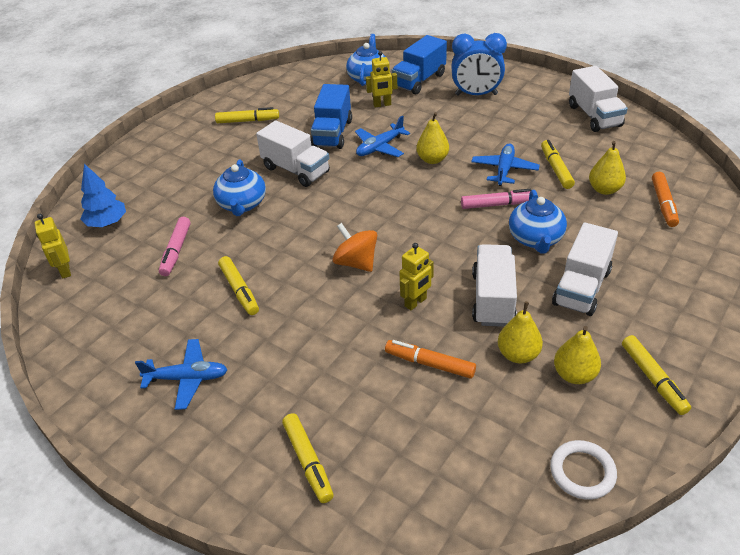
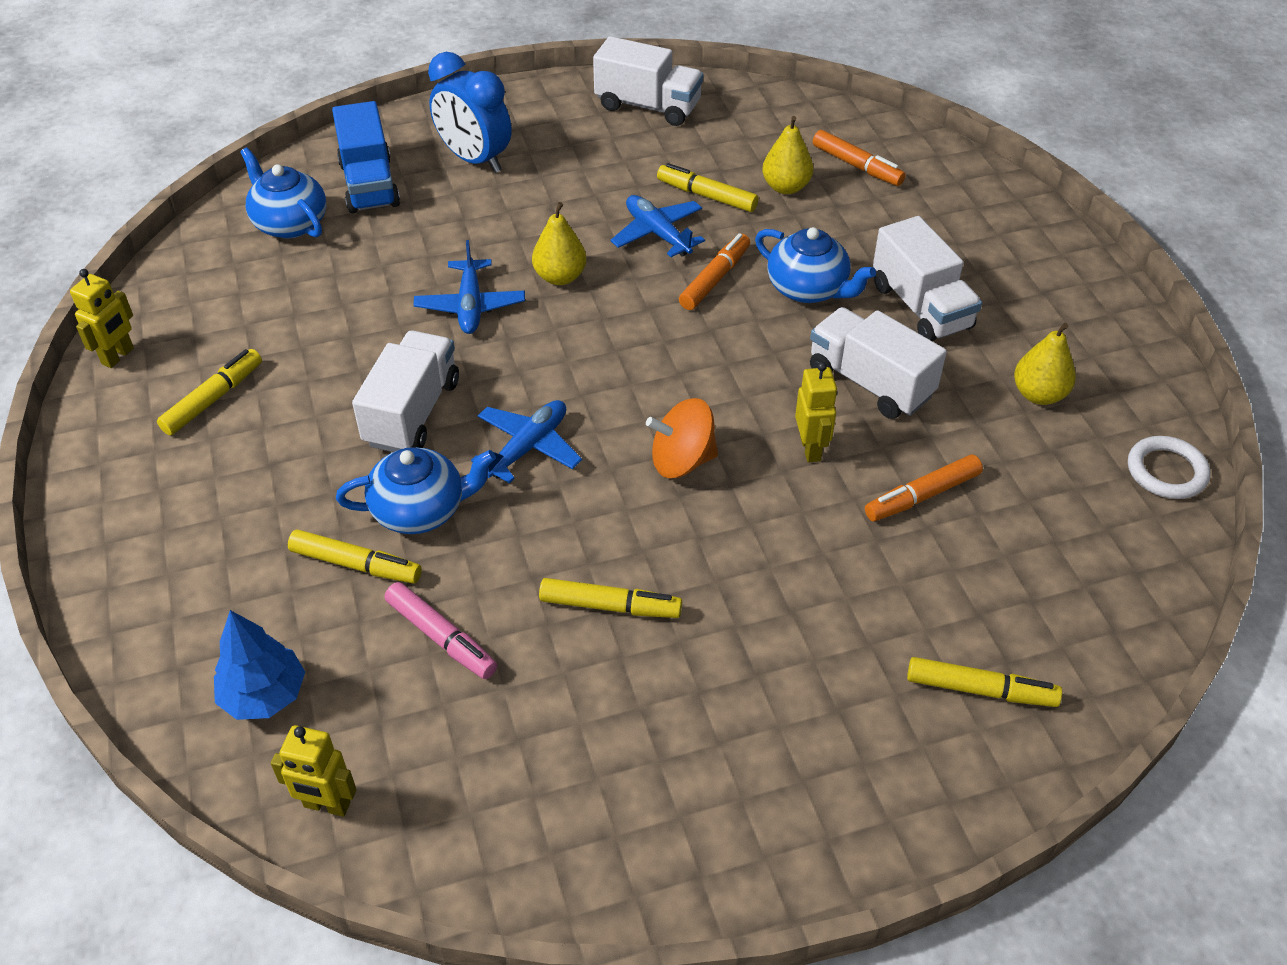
camera: 55 degrees left, 5 degrees up
blue plane [135,339,228,410] -> blue plane moved to [471,400,582,483]
blue teapot [213,160,266,216] -> blue teapot turned 45 degrees counterclockwise [336,447,496,534]
white truck [256,120,330,187] -> white truck turned 60 degrees counterclockwise [352,331,459,452]
blue truck [311,84,352,149] -> none
yellow robot [366,51,397,107] -> yellow robot moved to [70,269,134,368]
blue clock [451,33,507,96] -> blue clock turned 90 degrees clockwise [428,52,512,173]
pink marker [461,189,531,209] -> orange marker [679,233,750,310]
yellow pear [498,302,543,364] -> none
yellow marker [622,335,691,415] -> yellow marker moved to [288,529,422,584]

